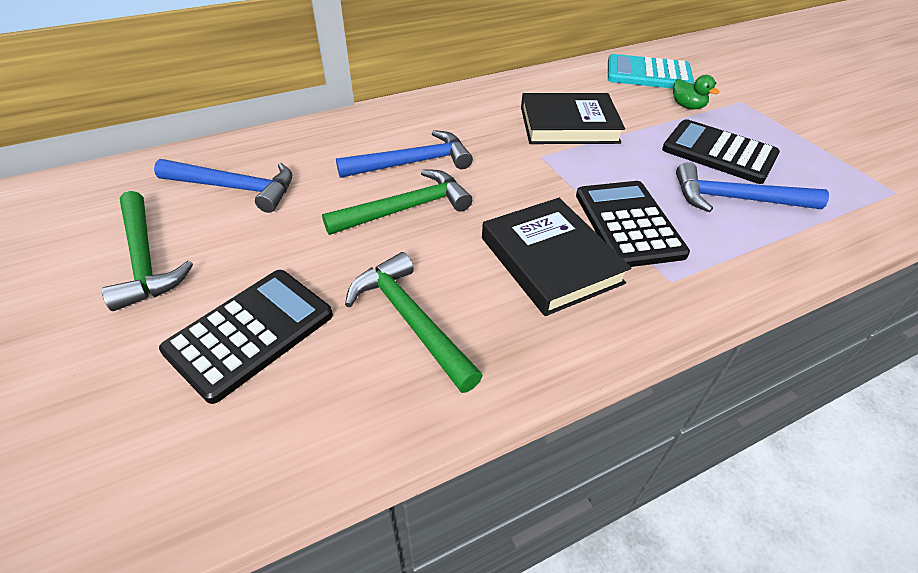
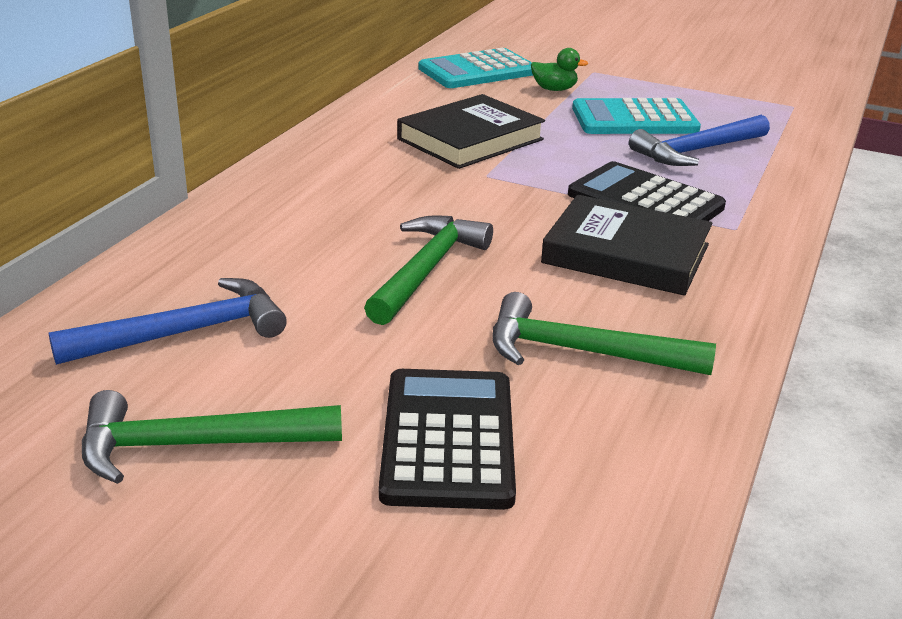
camera: 40 degrees left, 15 degrees down
green hammer [102,191,193,311] -> green hammer turned 150 degrees clockwise [82,390,342,484]
blue hammer [336,130,473,178] -> none
black calculator [662,119,780,184] -> turquoise calculator [572,98,701,134]

